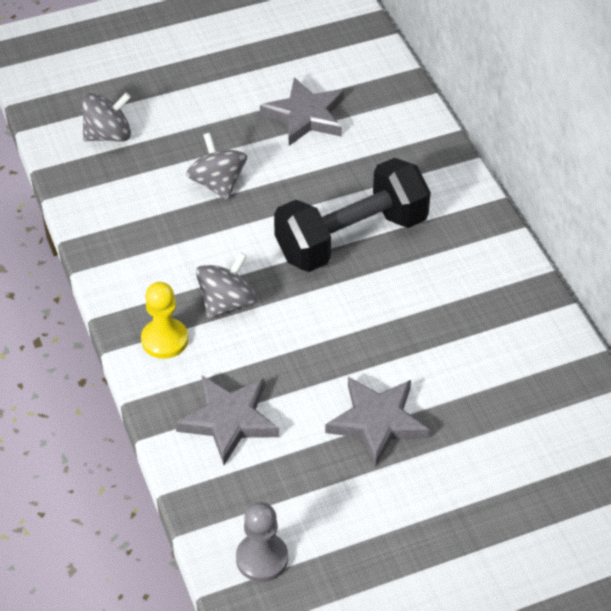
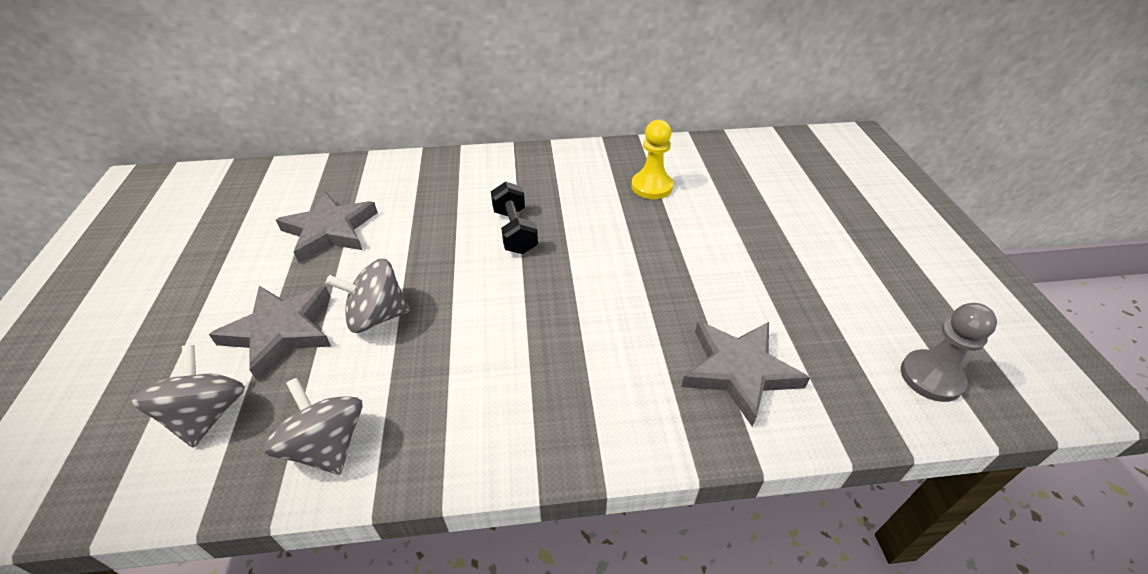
camera: 75 degrees left, 5 degrees down
yellow pawn [141,282,188,359] -> yellow pawn moved to [631,120,673,199]
grey spinning top [196,252,257,319] -> grey spinning top moved to [264,378,363,474]
black dumbbell [274,158,431,272] -> black dumbbell [491,181,538,254], size x0.51
grey star [325,377,430,467] -> grey star moved to [209,286,331,380]

